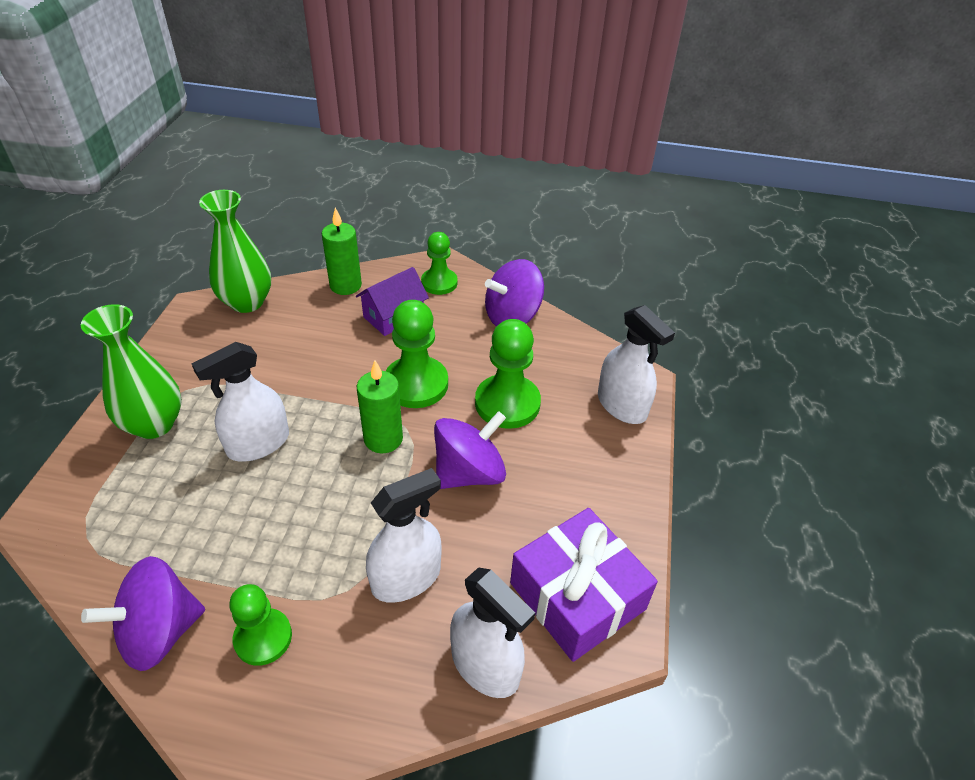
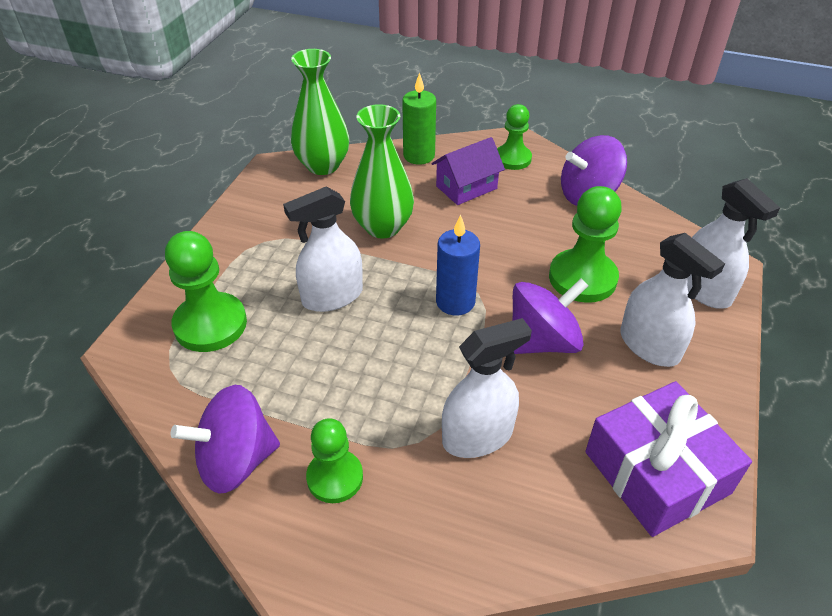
camera: 10 degrees right, 0 degrees up
green vase [81,304,182,439] -> green vase moved to [350,104,414,238]
green candle [357,361,403,453] -> blue candle [436,215,480,315]
green pawn [386,300,448,408] -> green pawn moved to [165,231,247,352]
white spray bottle [450,567,535,698] -> white spray bottle moved to [620,233,725,367]

